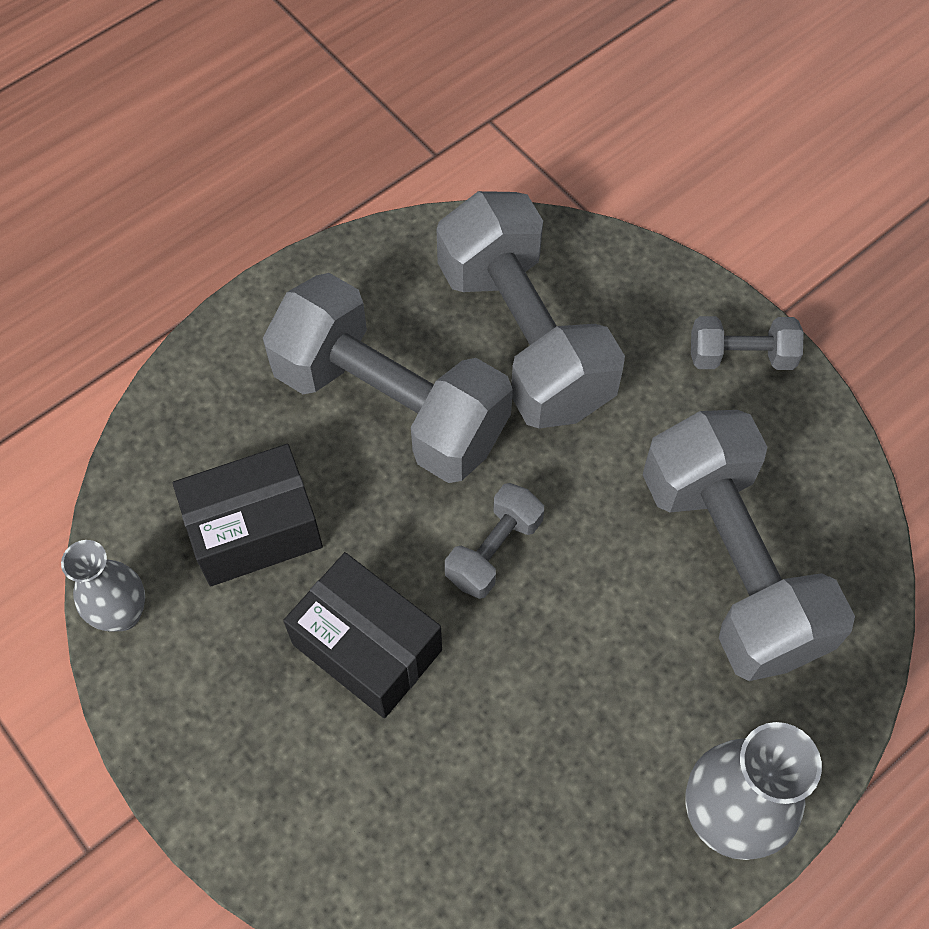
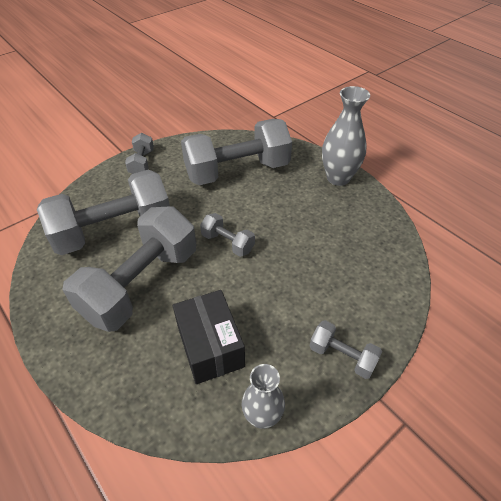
camera: 90 degrees left, 15 degrees down
black box [283,552,442,718] -> none
none -> grey dumbbell [310,320,382,379]

